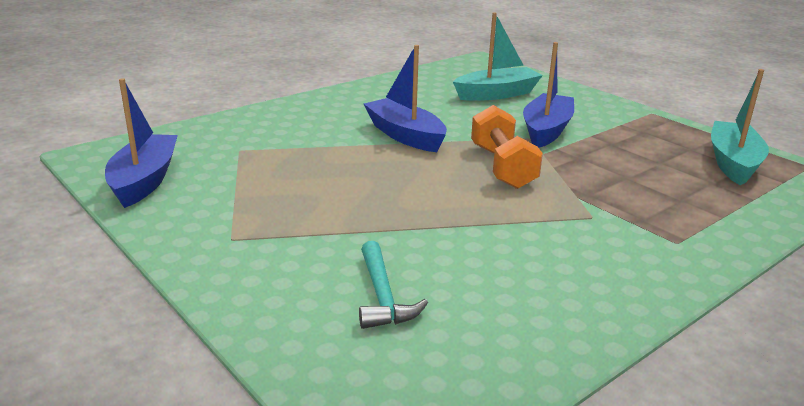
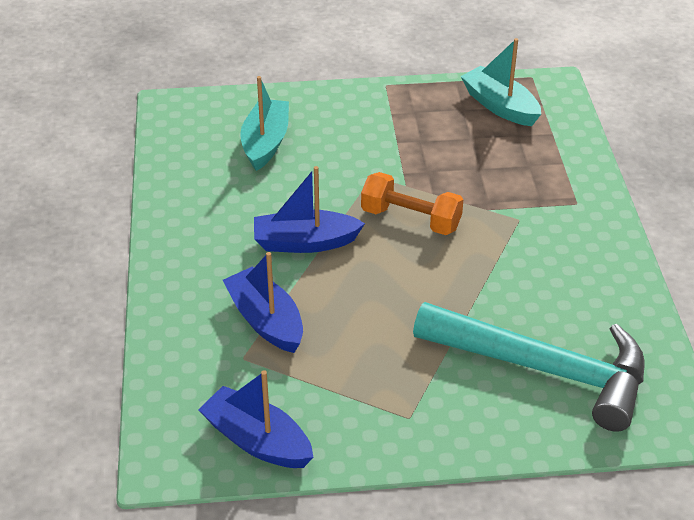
camera: 55 degrees left, 15 degrees up
turquoise hammer [359,241,428,329] -> turquoise hammer [413,302,645,432], size x2.40
blue boat [523,42,574,148] -> blue boat moved to [223,252,303,353]

